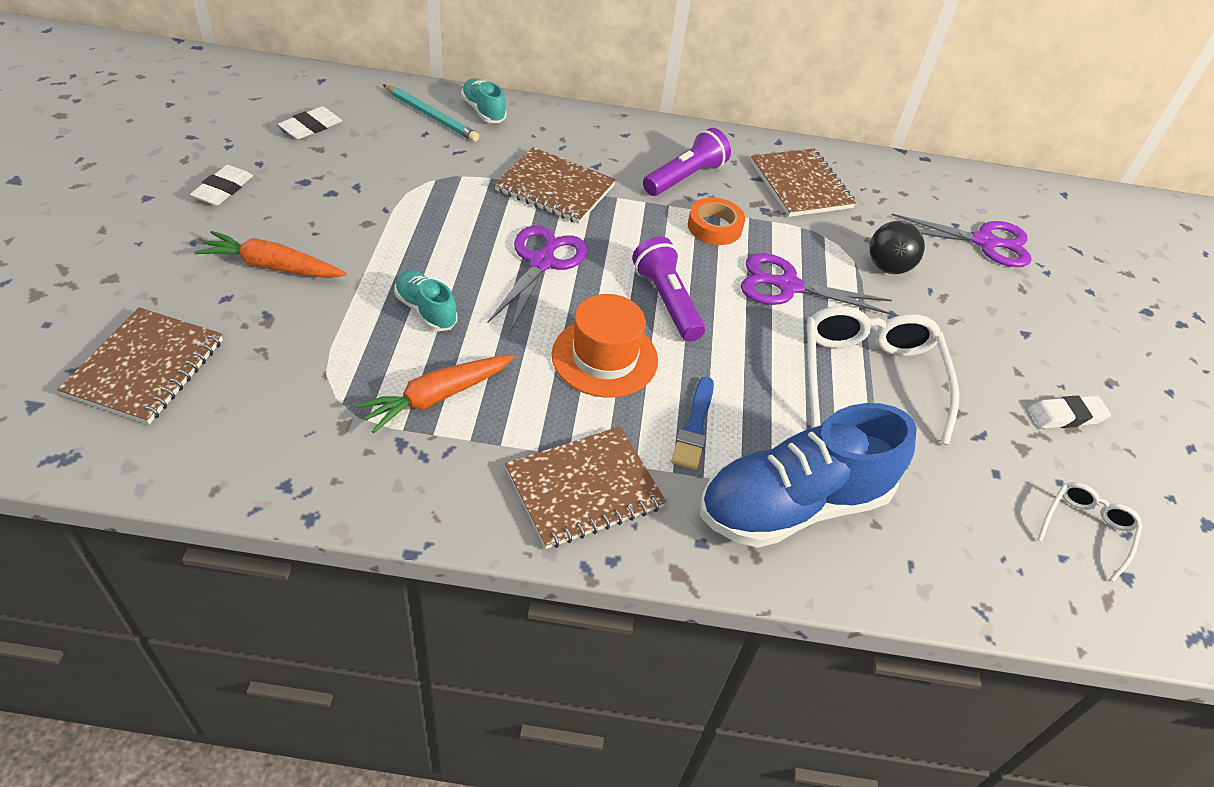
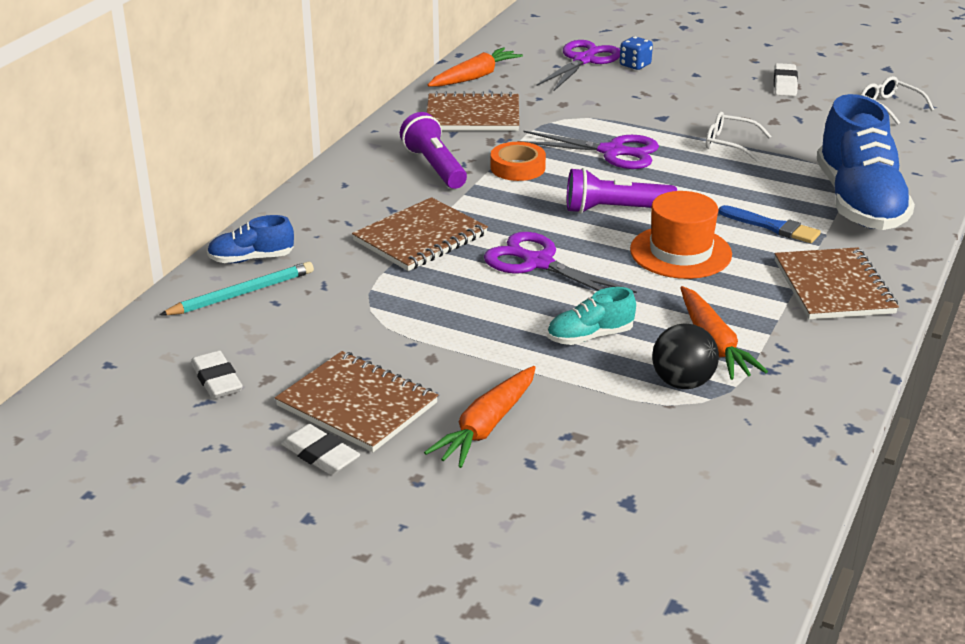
camera: 65 degrees left, 15 degrees down
brown notebook [57,307,223,424] -> brown notebook moved to [275,351,438,452]
turquoise shoe [461,78,507,123] -> blue shoe [207,215,294,263]
purple scissors [741,253,892,315] -> purple scissors turned 105 degrees counterclockwise [518,131,659,169]
white glasses [806,306,959,445] -> white glasses [706,112,771,161], size x0.52
black ball [869,221,925,274] -> black ball moved to [652,323,719,389]
none -> orange carrot [428,47,523,87]
none -> blue dice [620,36,653,70]

